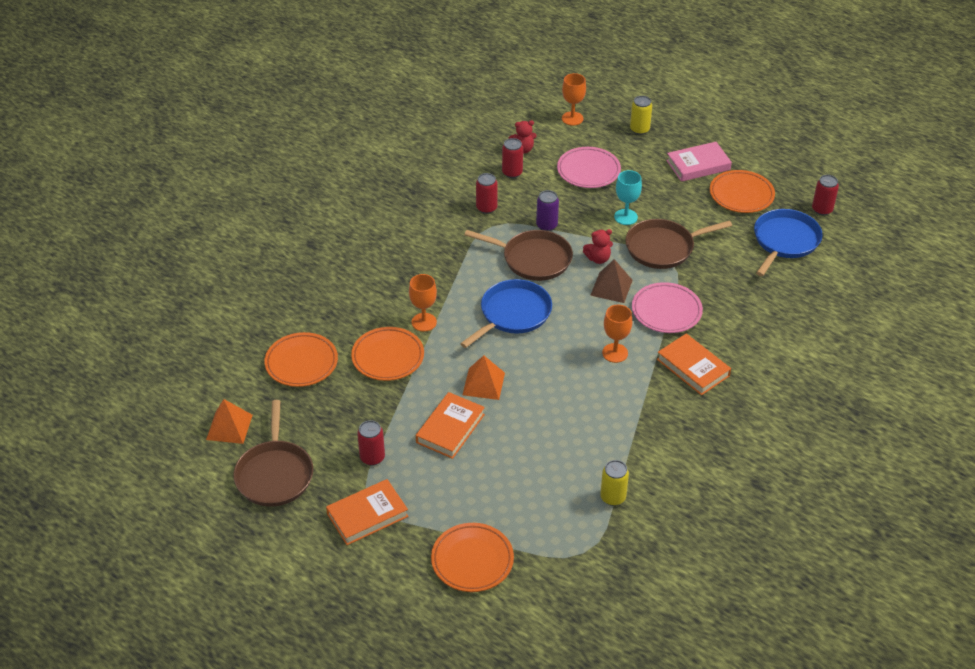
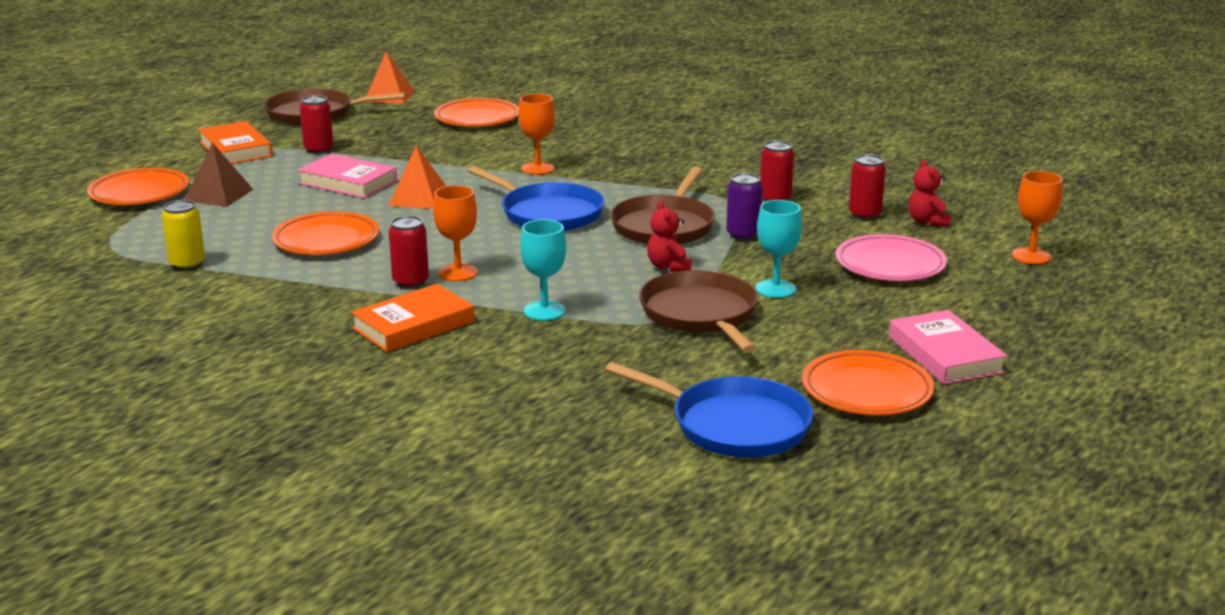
camera: 90 degrees right, 20 degrees down
orange plate [351,327,424,381] -> orange plate moved to [272,211,379,255]
orange book [416,392,485,459] -> pink book [298,154,397,198]
brown pyramid [590,259,633,303] -> brown pyramid moved to [185,143,253,207]
yellow can [630,96,652,135] -> none
pink plate [632,282,703,333] -> turquoise goblet [520,219,566,321]
red can [812,175,839,215] -> red can moved to [389,216,429,288]

